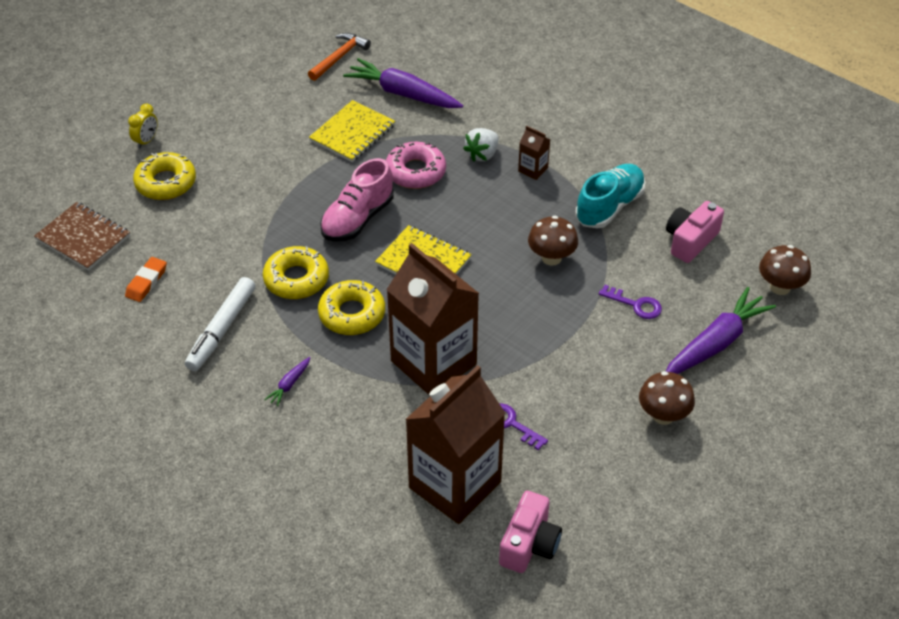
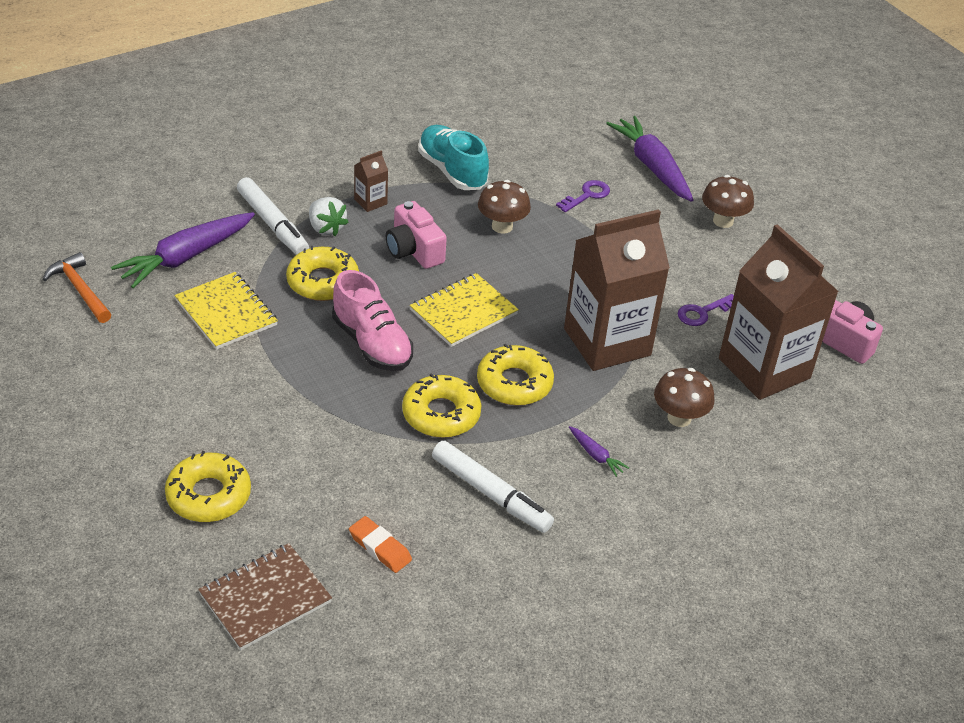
camera: 75 degrees left, 5 degrees down
yellow clock [128,103,158,148] -> none
pink donut [386,142,446,189] -> yellow donut [286,246,359,301]
pink camera [666,201,724,263] -> pink camera moved to [386,201,447,269]
brown mushroom [759,245,811,295] -> brown mushroom moved to [654,368,715,427]
none -> white marker [237,177,309,255]

